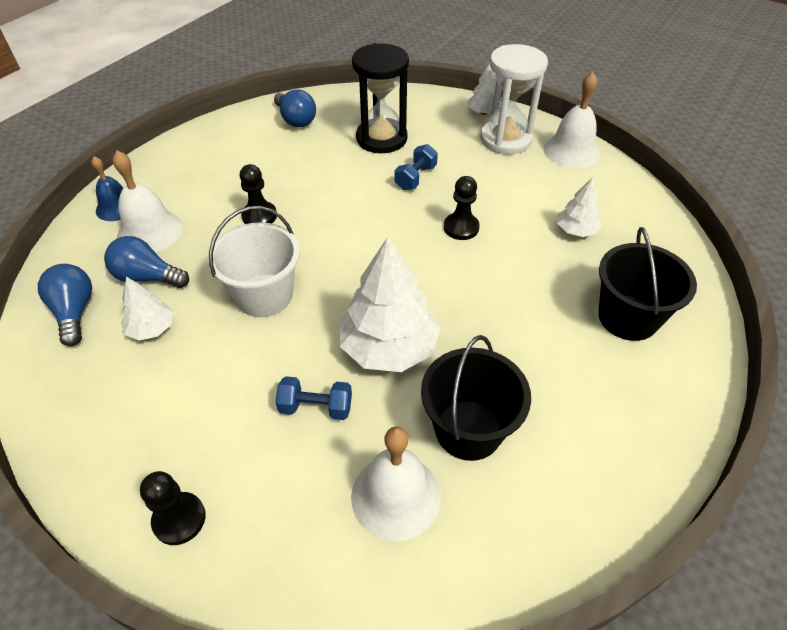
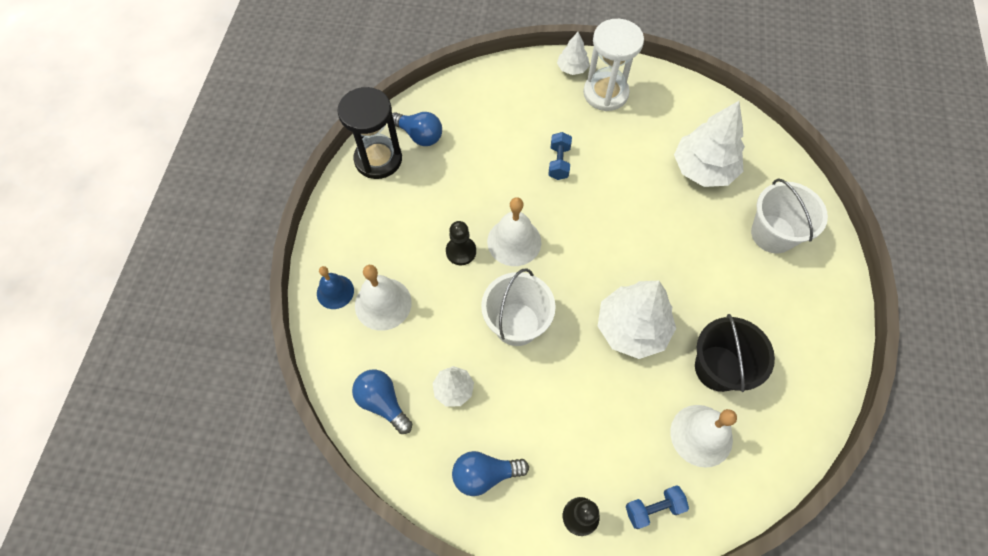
camera: 25 degrees left, 15 degrees up
blue light bulb [104,236,189,288] -> blue light bulb moved to [452,451,529,496]
blue dumbbell [275,376,352,420] -> blue dumbbell moved to [626,485,689,529]
black hourglass [352,43,409,153] -> black hourglass moved to [337,87,402,179]
black pawn [444,176,480,240] -> none
white bell [543,72,600,169] -> white bell moved to [487,197,541,266]
white tree [557,177,602,237] -> white tree [674,101,745,187], size x1.93
black bucket [598,227,697,341] -> white bucket [751,178,828,254]

